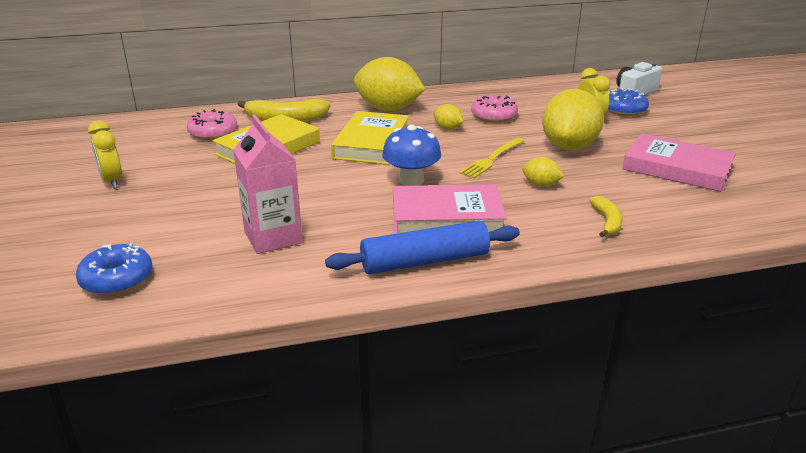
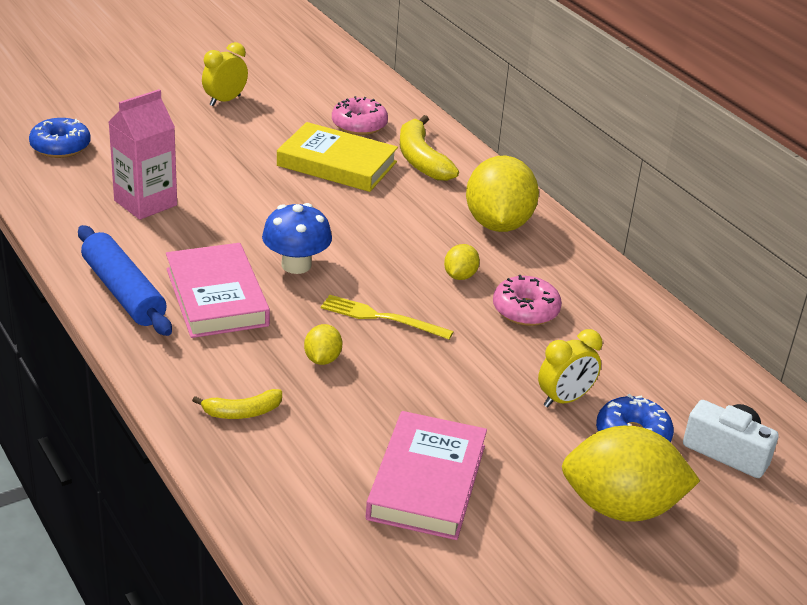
camera: 70 degrees right, 5 degrees up
yellow book [331,111,409,165] -> none
yellow lemon [542,89,604,150] -> yellow lemon moved to [562,426,700,522]

